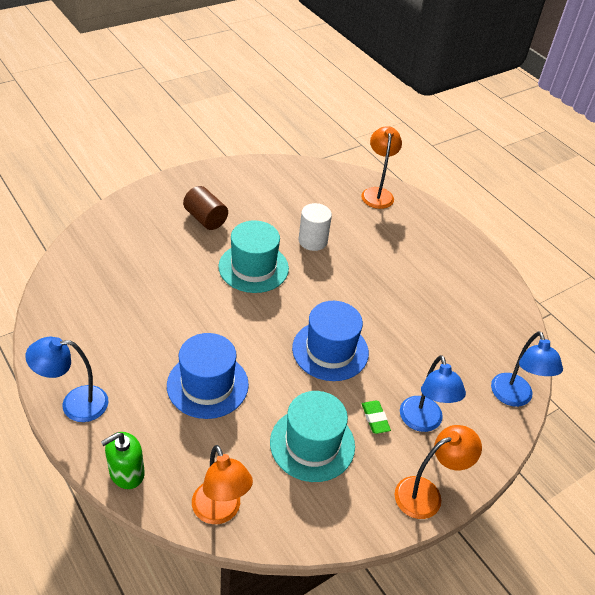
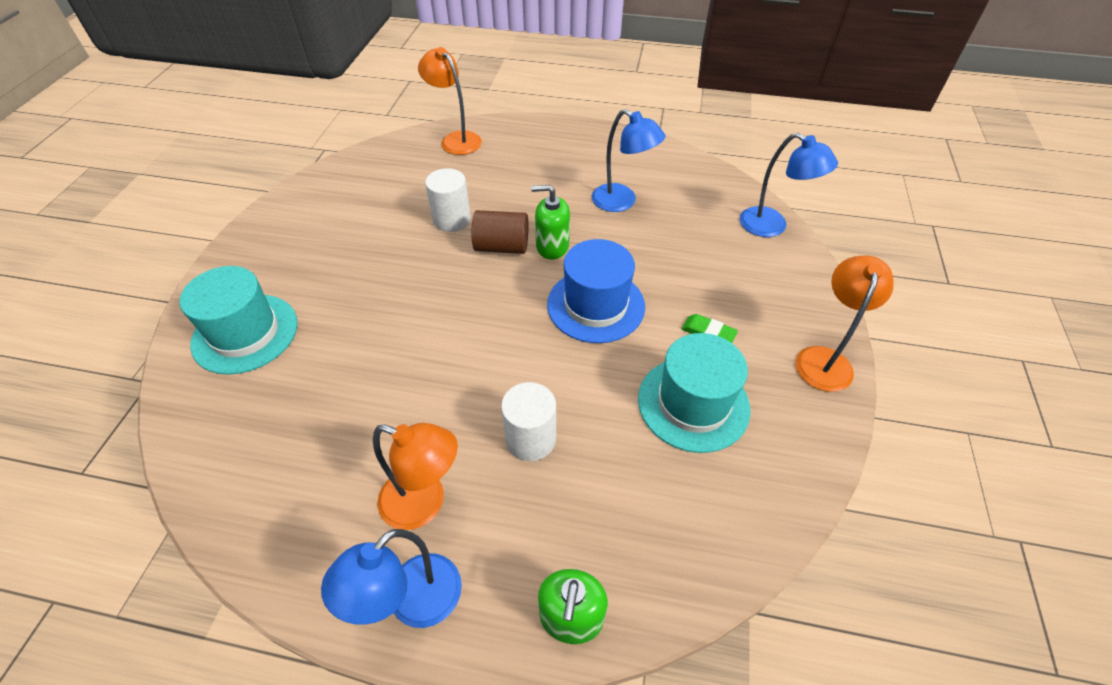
camera: 40 degrees left, 5 degrees up
blue hat [167,333,249,419] -> white cylinder [501,382,556,461]
brown cylinder [183,186,228,230] -> brown cylinder moved to [471,210,528,254]
orange lamp [192,445,253,524] -> orange lamp moved to [373,423,458,530]
turquoise hat [218,221,289,293] -> turquoise hat moved to [179,266,298,375]
blue lamp [400,355,466,432] -> blue lamp moved to [592,109,665,212]
none -> green soap dispenser [531,185,570,259]

